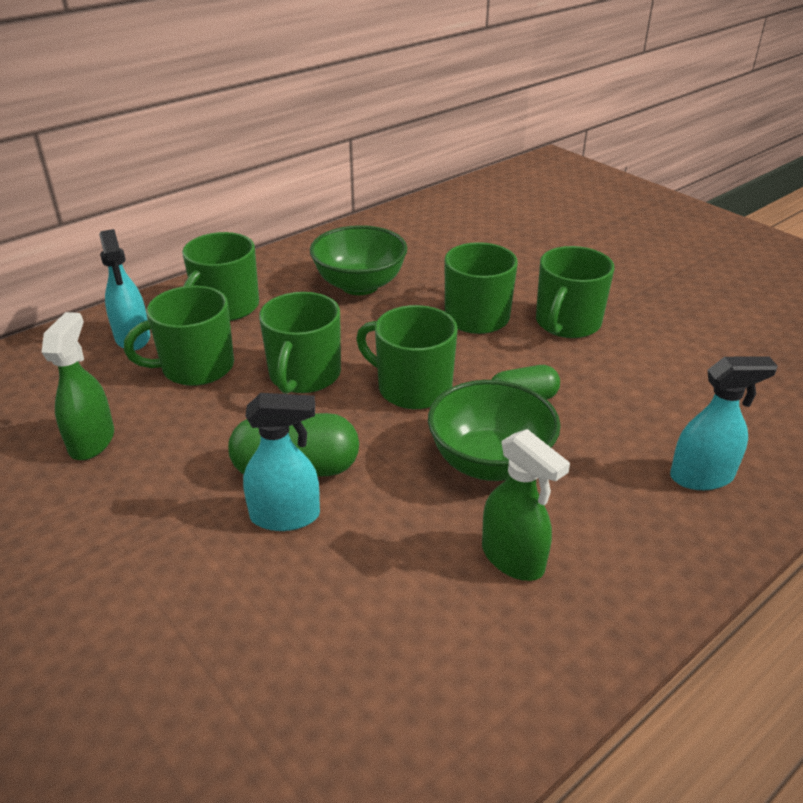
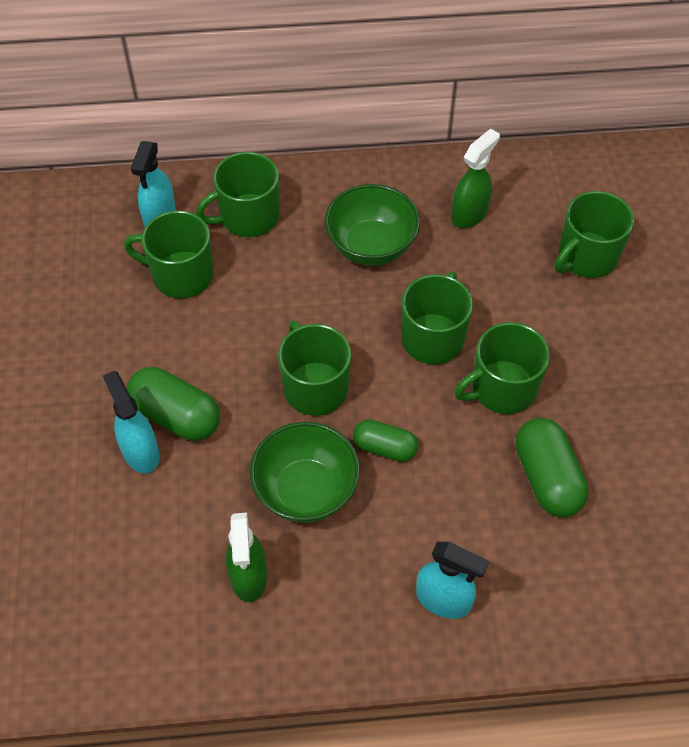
camera: 35 degrees right, 20 degrees up
green spray bottle [41,312,114,460] -> green spray bottle moved to [451,129,500,228]
turquoise spray bottle [243,393,320,531] -> turquoise spray bottle turned 150 degrees counterclockwise [103,370,160,473]
green mug [259,292,341,394] -> green mug moved to [555,191,634,278]
none -> green capsule [515,418,589,517]

